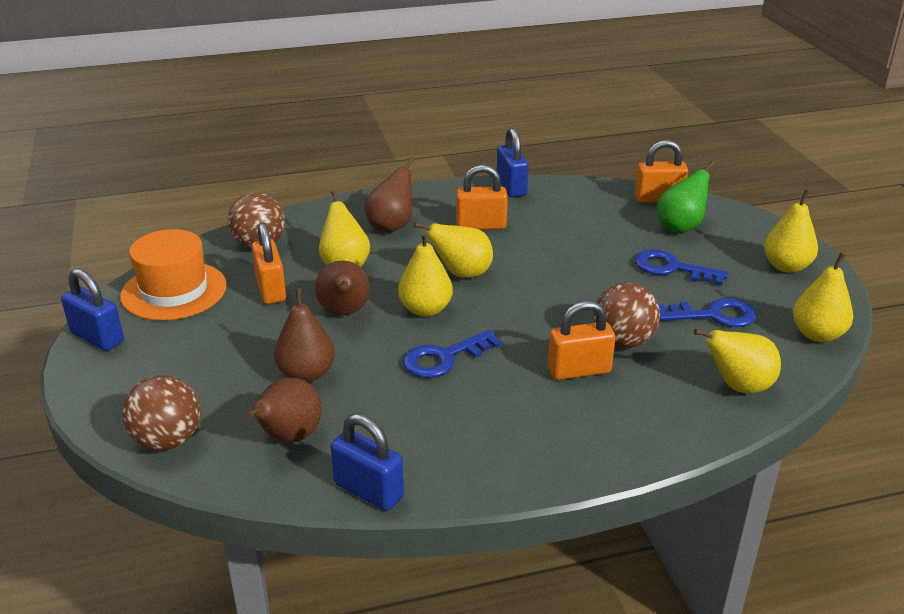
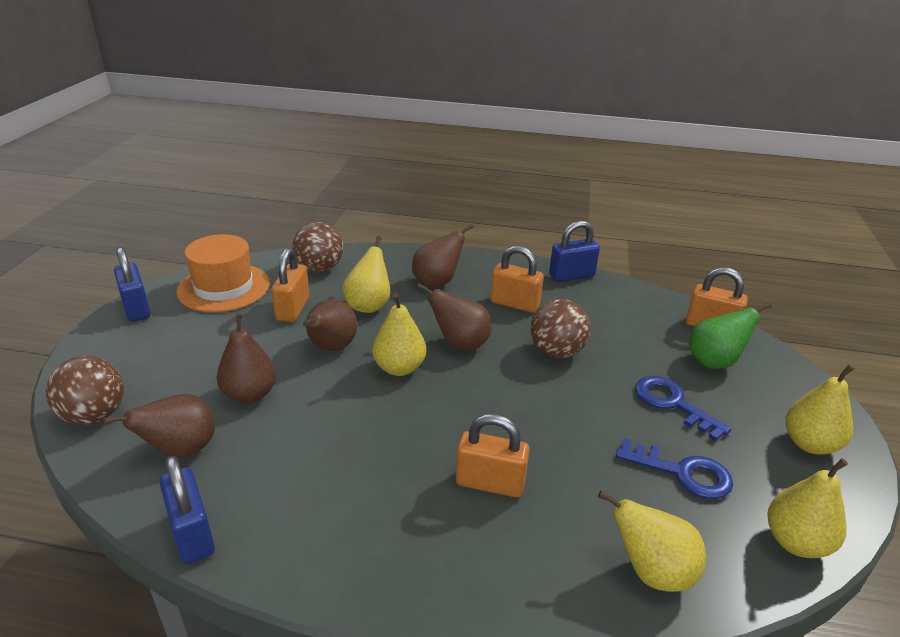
camera: 25 degrees right, 0 degrees up
blue key [403,330,502,378] -> none
yellow pear [414,222,493,278] -> brown pear [417,283,492,351]
blue padlock [497,128,529,197] -> blue padlock turned 60 degrees clockwise [549,221,600,282]
brown ball [593,283,660,348] -> brown ball moved to [531,299,591,358]

